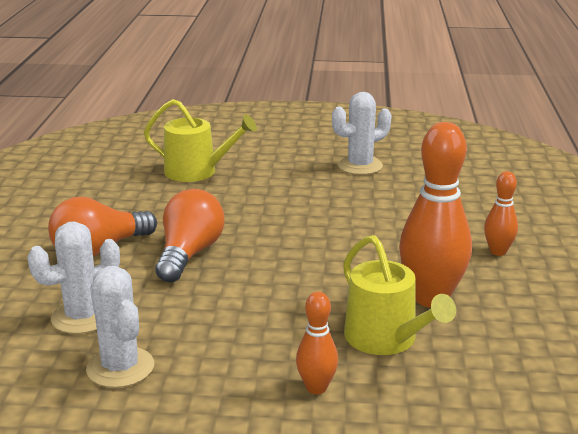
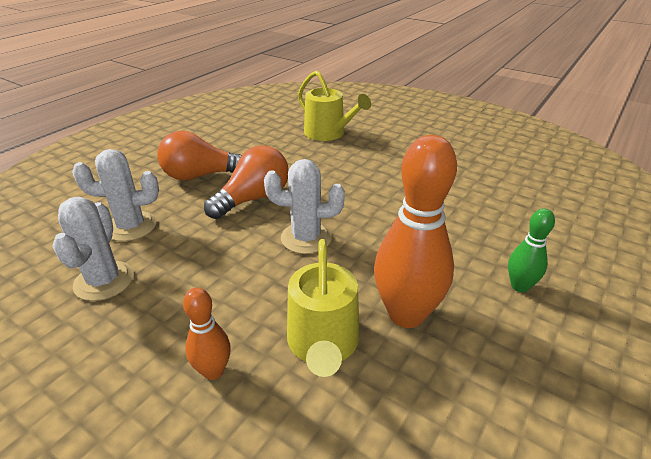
camera: 30 degrees right, 10 degrees up
white cactus [332,92,392,175] -> white cactus moved to [264,159,345,254]
orange bowling pin [484,171,518,256] -> green bowling pin [508,208,555,292]

